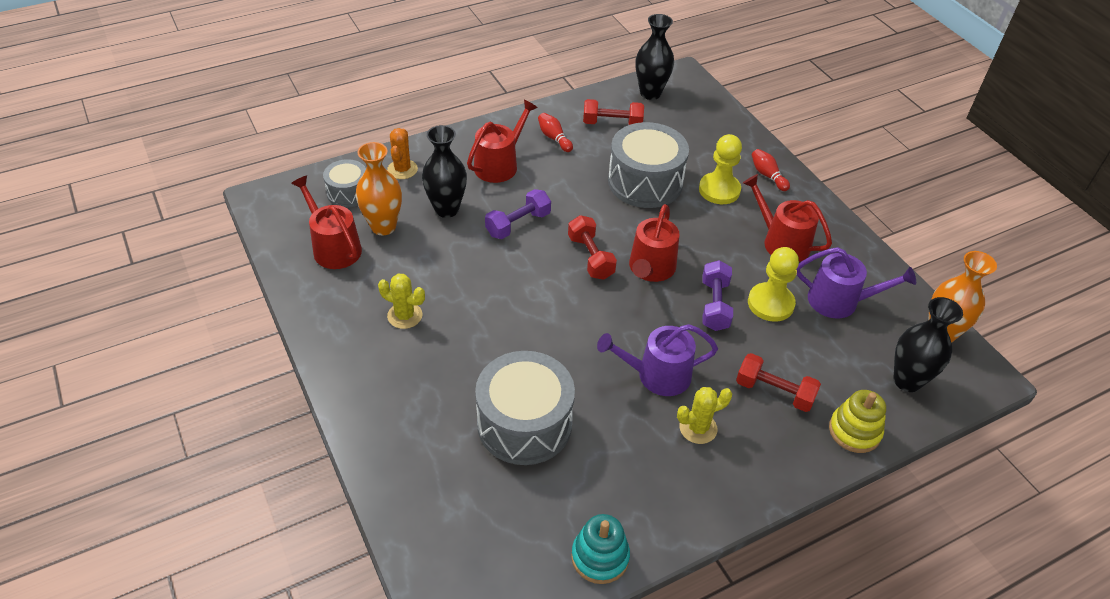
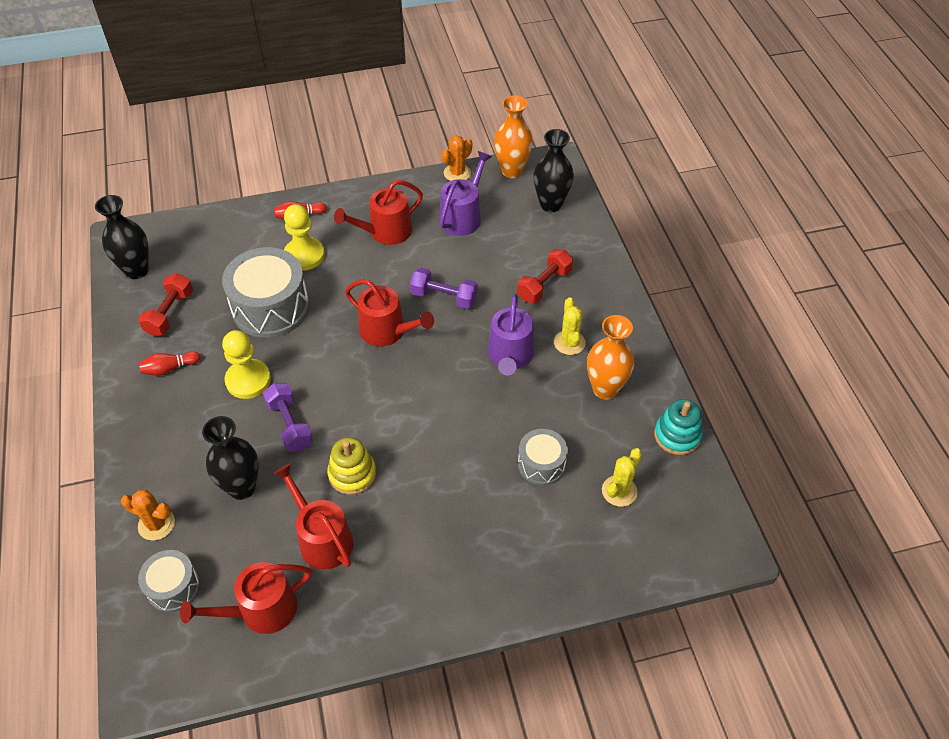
camera: 75 degrees left, 5 degrees up
orange vase [356,142,402,236] -> orange vase moved to [587,315,634,400]
yellow cactus [378,274,425,329] -> yellow cactus moved to [602,448,642,507]
red watering can [467,99,538,183] -> red watering can moved to [273,463,353,570]
grey drum [475,351,575,465] -> grey drum [518,429,568,485], size x0.55
red dumbbell [568,215,617,280] -> none
yellow pawn [748,247,799,322] -> yellow pawn moved to [222,330,271,399]
yellow stacking toy [829,390,886,453] -> yellow stacking toy moved to [327,437,376,495]
none -> orange cactus [441,135,472,181]

